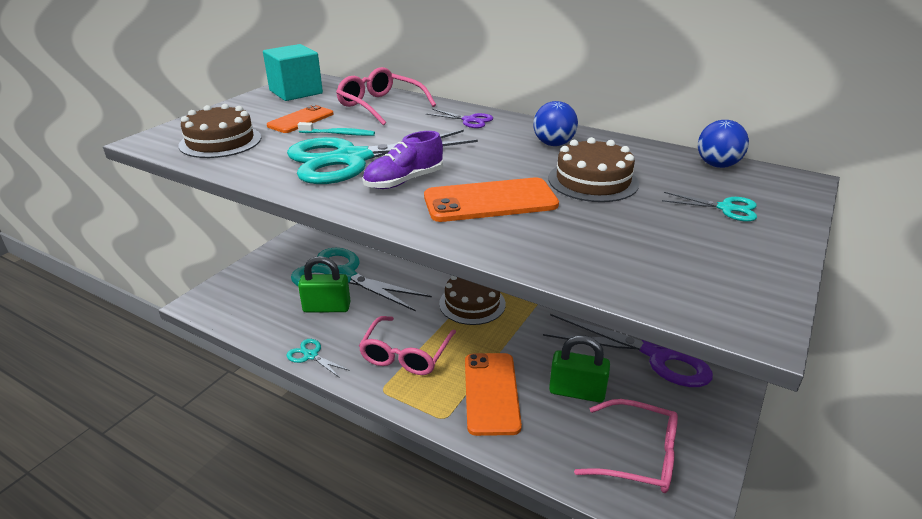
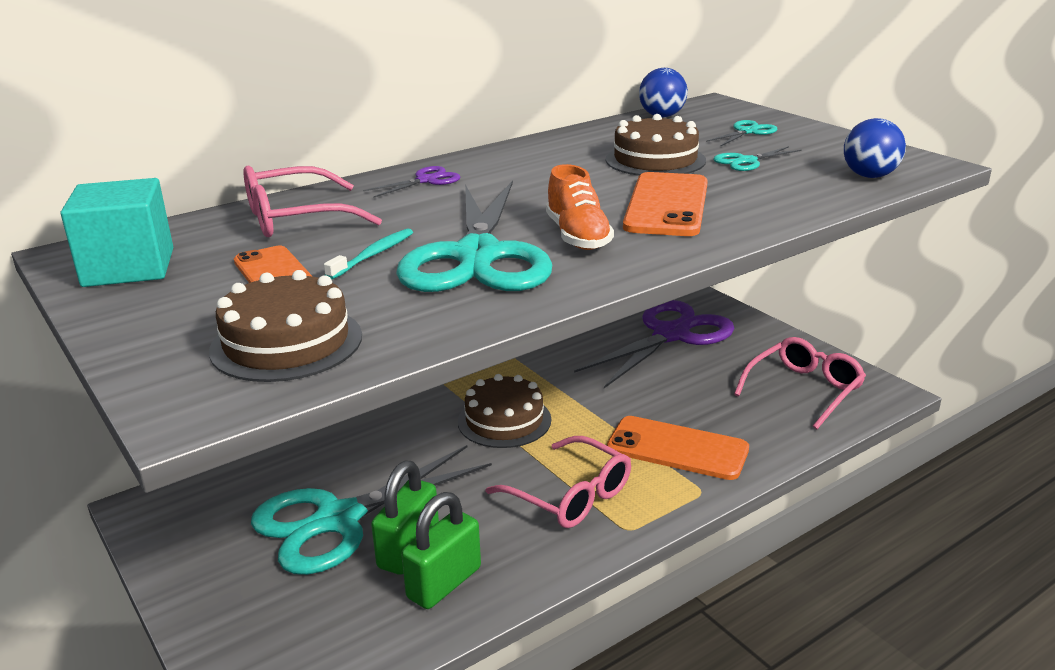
camera: 65 degrees left, 5 degrees down
turquoise scissors [287,339,350,378] -> turquoise scissors moved to [713,146,802,171]
purple shoe [363,131,443,189] -> orange shoe [546,164,614,250]
blue ball [533,101,578,146] -> blue ball moved to [844,118,906,178]
green padlock [549,335,610,402] -> green padlock moved to [401,492,481,609]

